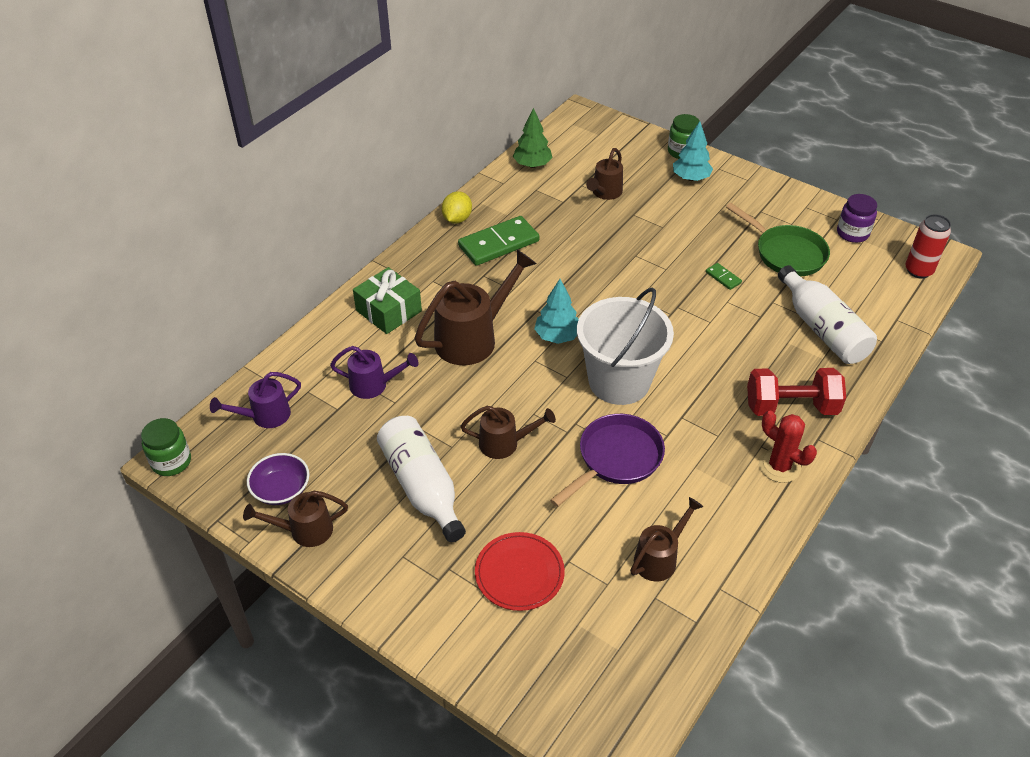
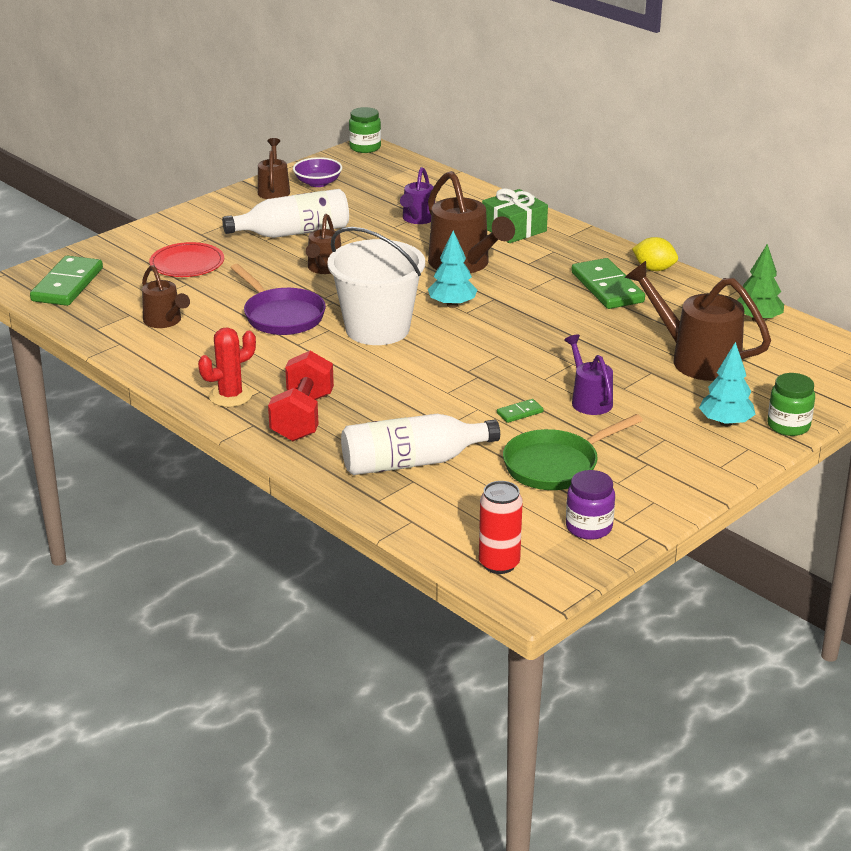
camera: 100 degrees right, 15 degrees down
purple watering can [210,372,301,428] -> purple watering can moved to [564,335,613,415]
brown watering can [586,148,623,200] -> brown watering can [624,261,771,381], size x1.72
none -> green domino [30,256,103,306]

